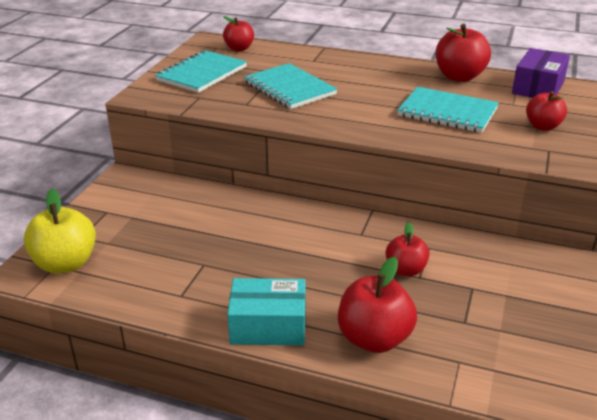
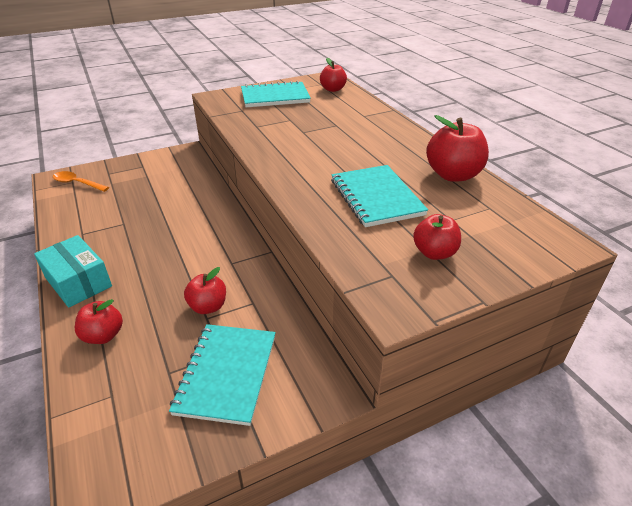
camera: 45 degrees right, 5 degrees up
yellow apple [24,189,96,274] -> orange spoon [53,171,109,192]
turquoise notebook [244,63,337,109] -> turquoise notebook moved to [169,324,276,426]
red apple [338,257,417,353] -> red apple [75,299,123,344], size x0.63
purple box [512,48,570,98] -> none

